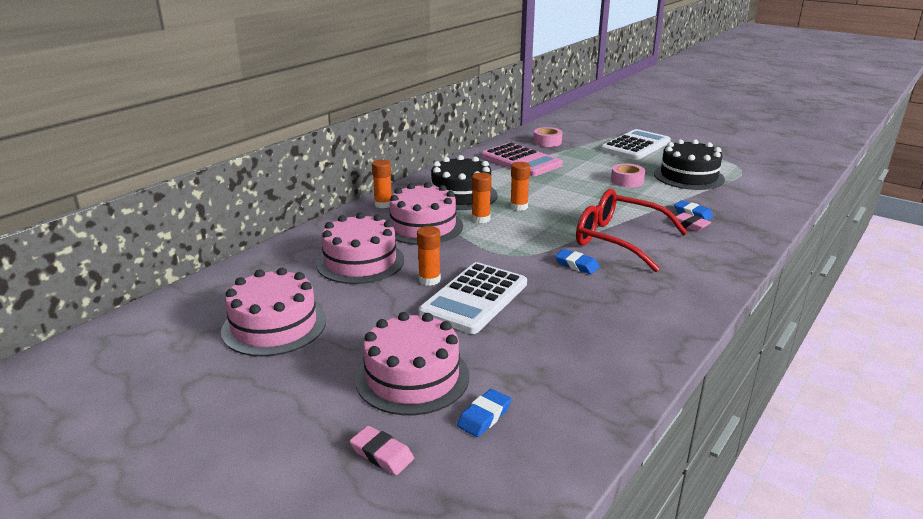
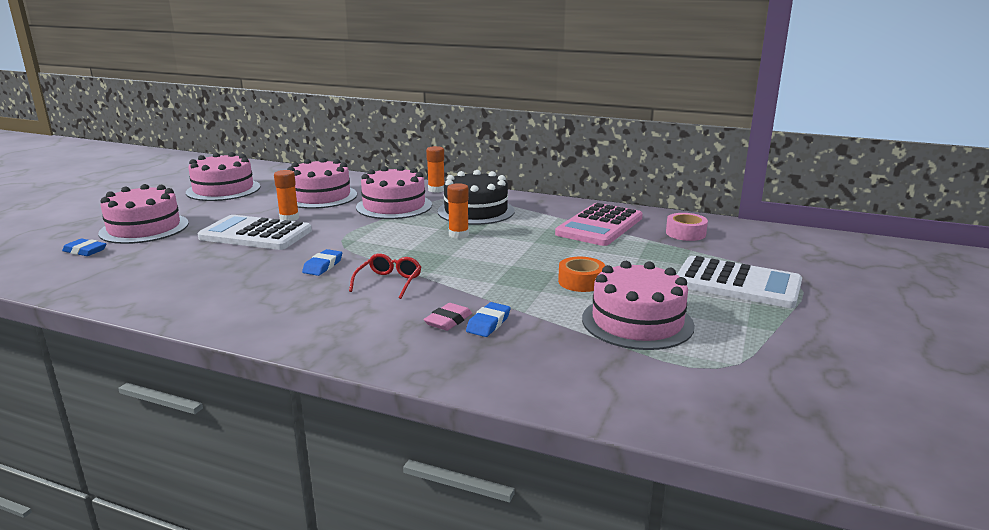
camera: 75 degrees right, 5 degrees down
pink eraser [350,426,414,475] -> none
orange glue stick [472,172,492,223] -> none
red glasses [576,189,688,272] -> red glasses [349,253,421,299], size x0.50
pink tape [611,163,645,187] -> orange tape [558,257,605,292]
black cake [654,139,725,190] -> pink cake [582,261,695,350]

